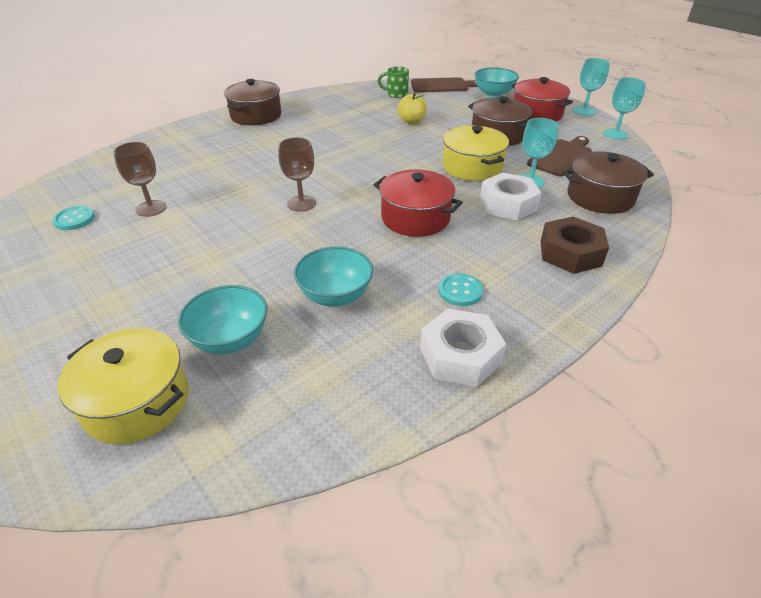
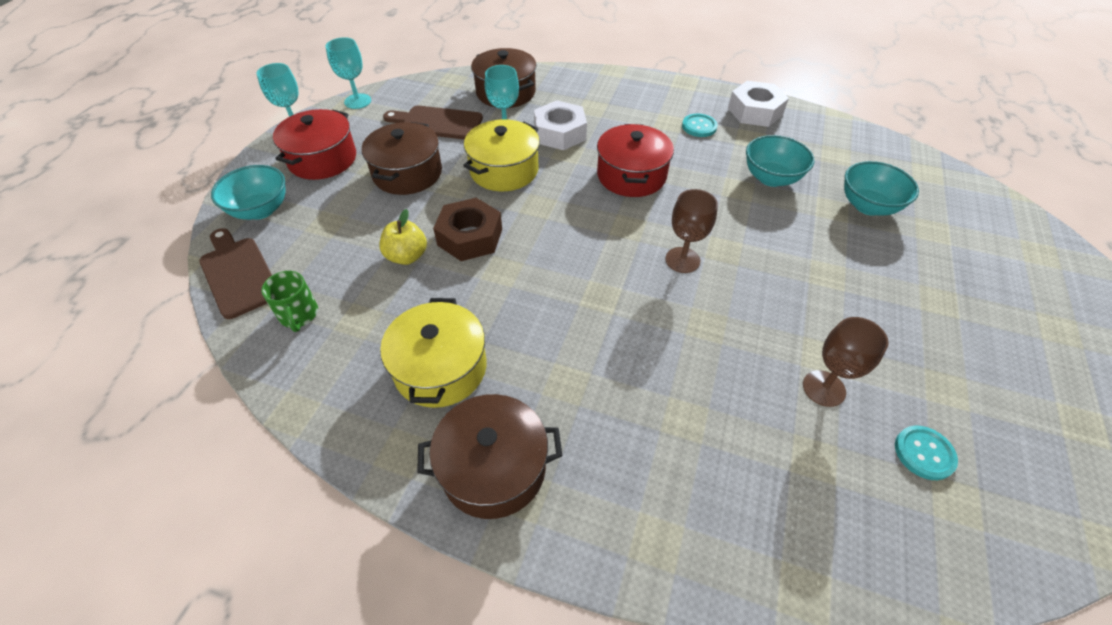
camera: 120 degrees left, 10 degrees up
yellow pot [57,328,189,444] -> yellow pot moved to [380,298,486,408]
brown nut [541,217,609,274] -> brown nut moved to [433,198,502,261]

